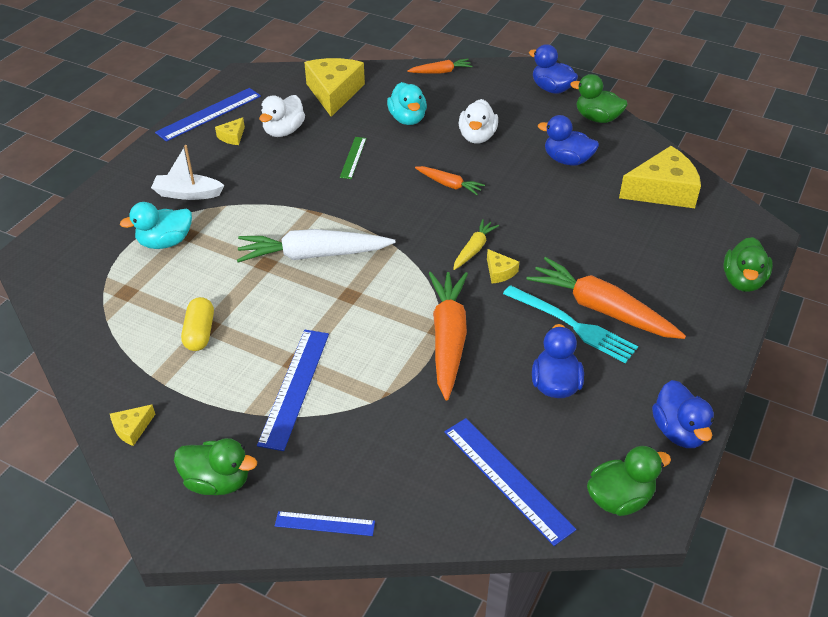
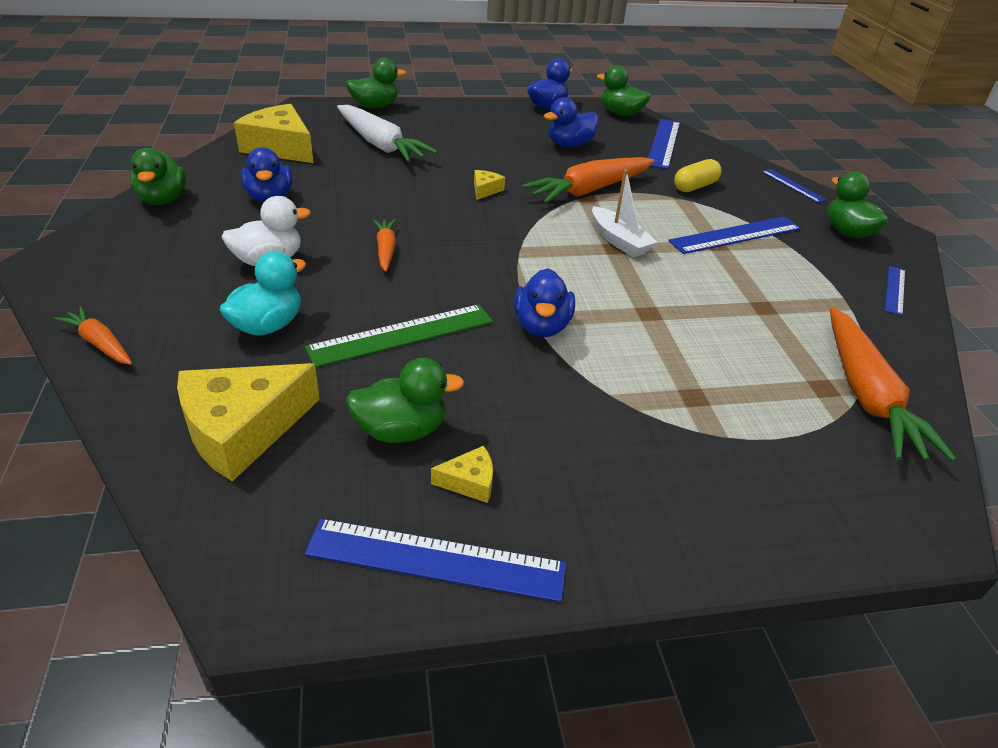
camera: 130 degrees left, 5 degrees down
yellow cheese [110,405,155,446] -> blue ruler [885,266,905,316]
turquoise duck [120,202,192,249] -> none
white boat [151,145,224,200] -> white boat moved to [592,169,658,257]
yellow capsule [181,297,214,351] -> yellow capsule moved to [674,159,722,192]
white carrot [237,229,396,262] -> white carrot moved to [337,105,438,162]
white duck [259,95,305,137] -> green duck [346,358,464,443]
green ruler [340,137,367,179] -> green ruler [305,304,493,367], size x1.76
yellow carrot [453,219,499,270] -> none
turquoise fork [503,285,638,363] -> none
orange carrot [527,257,686,339] -> orange carrot moved to [830,307,956,461]
blue duck [529,44,578,94] -> blue duck moved to [514,268,575,337]

